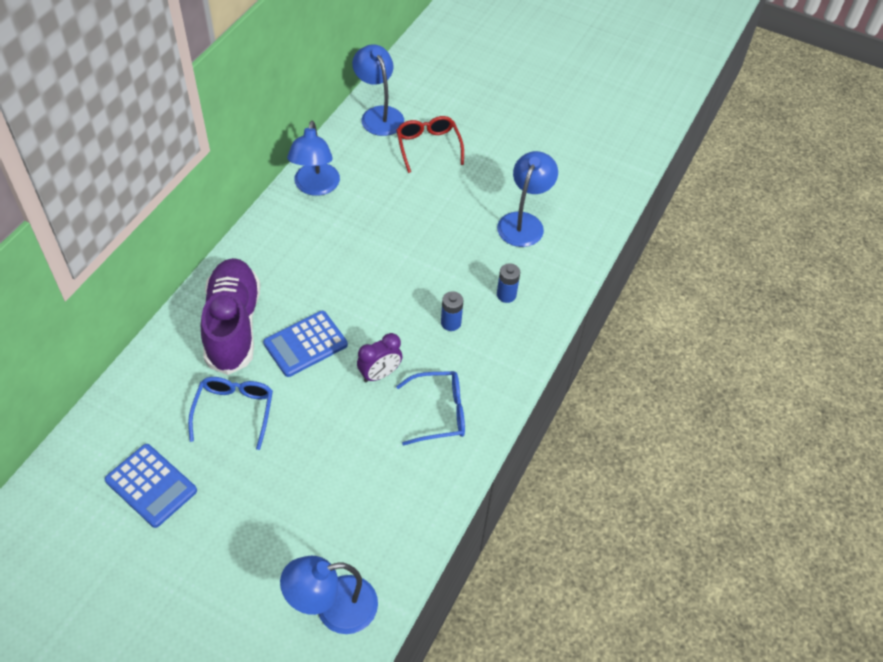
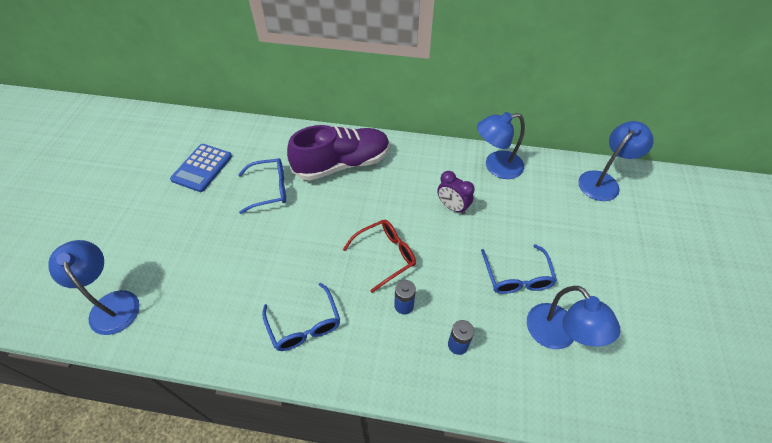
camera: 75 degrees right, 0 degrees up
blue calculator [263,311,348,377] -> none
purple clock [357,333,402,382] -> purple clock moved to [437,171,475,214]
red glasses [396,116,464,173] -> red glasses moved to [343,220,416,293]
blue lamp [497,151,558,247] -> blue lamp turned 60 degrees clockwise [527,286,620,349]
none -> blue glasses [481,244,557,294]

